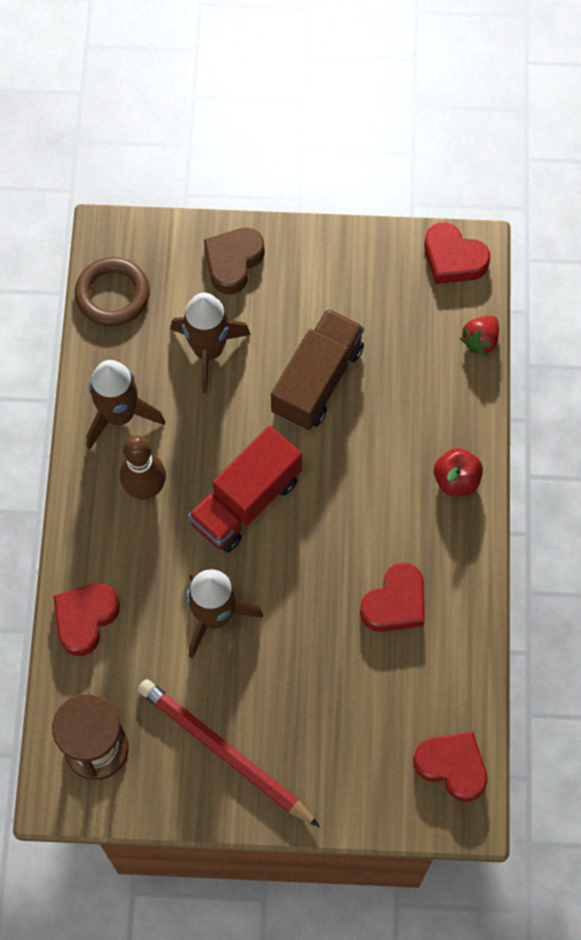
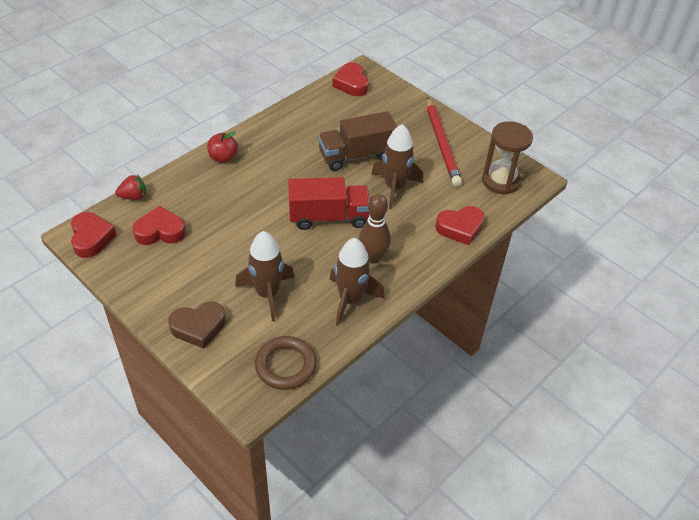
camera: 140 degrees left, 20 degrees down
brown truck [271,308,364,430] -> brown truck moved to [318,111,397,171]
red heart [360,562,425,632] -> red heart moved to [132,206,186,245]

